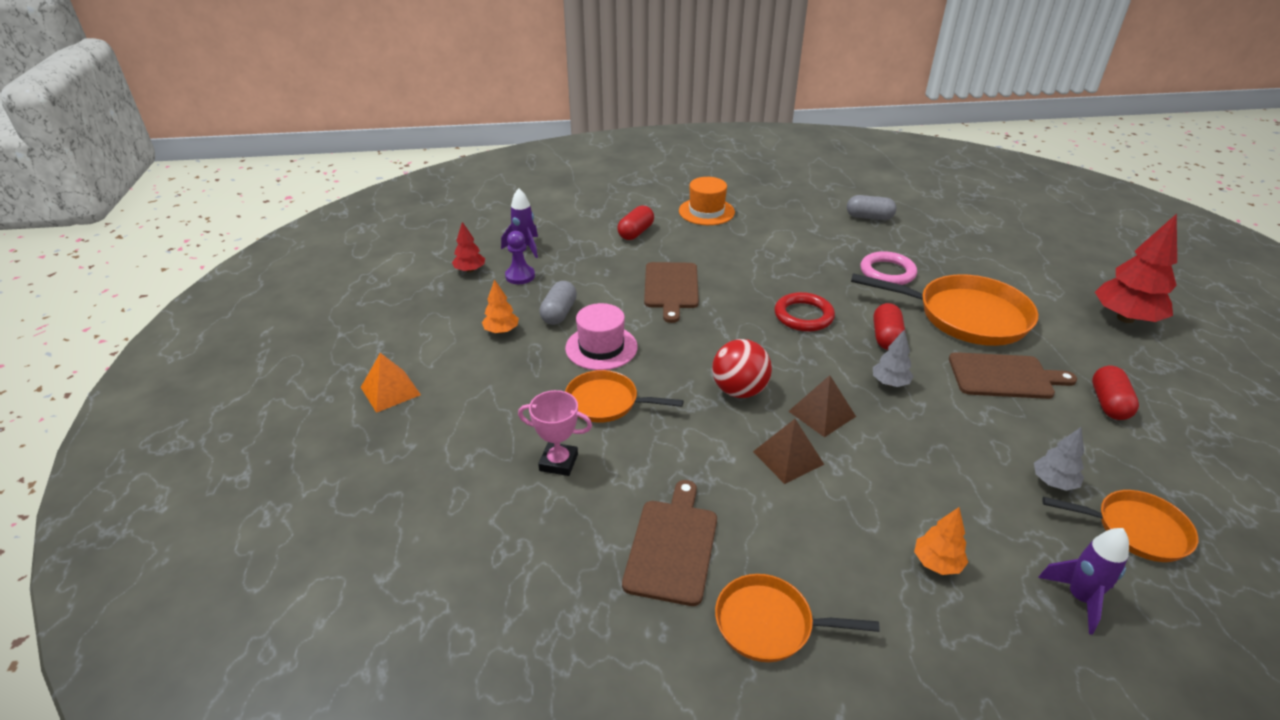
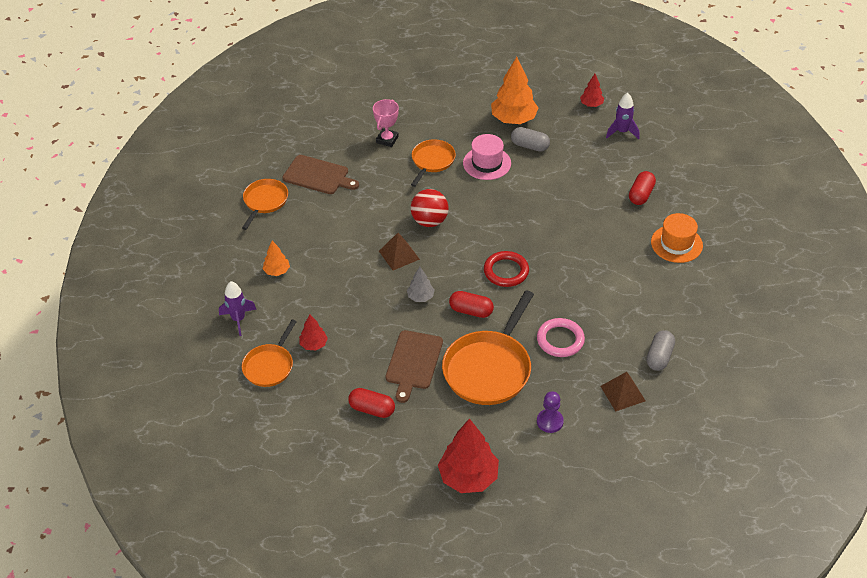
camera: 100 degrees right, 10 degrees up
orange pyramid [361,353,421,413] -> none
orange tree [482,279,519,334] -> orange tree [491,57,538,124], size x1.94
purple pawn [505,231,535,284] -> purple pawn moved to [537,391,564,433]
red capsule [617,205,654,240] -> red capsule turned 75 degrees clockwise [629,171,656,205]
brown cutting board [644,262,699,323] -> none
brown pyramid [753,419,824,484] -> brown pyramid moved to [600,372,646,411]
grey tree [1034,427,1084,491] -> red tree [299,314,328,350]

